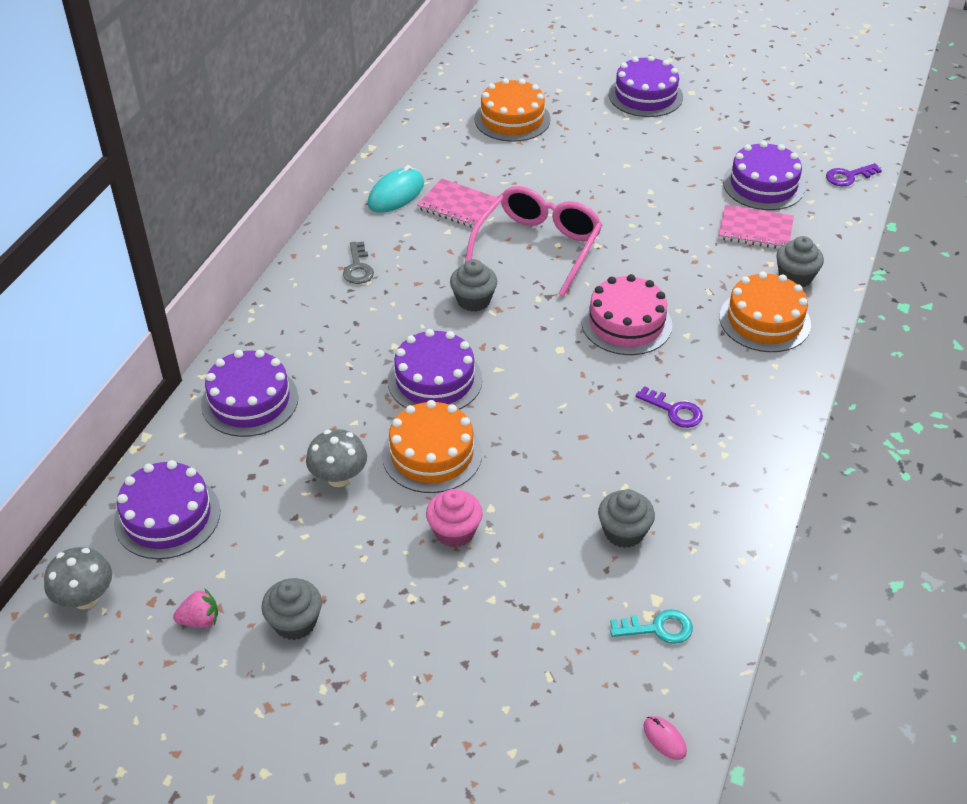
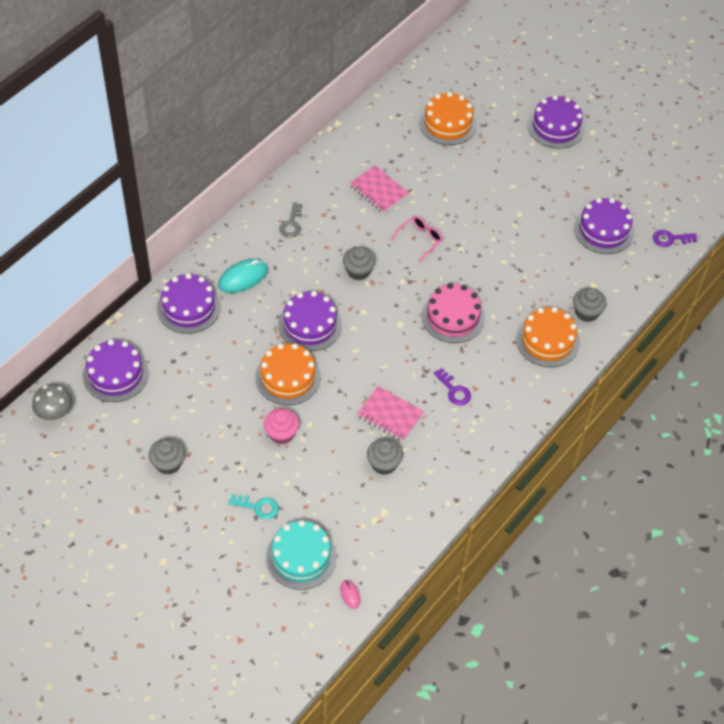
camera: 15 degrees right, 10 degrees up
pink strawberry [173,588,218,628] -> none
grey mushroom [306,429,367,487] -> none
turquoise mouse [368,165,424,213] -> turquoise mouse moved to [218,259,268,293]
pink glasses [465,186,602,297] -> pink glasses [391,216,443,262], size x0.51
turquoise key [610,609,693,644] -> turquoise key moved to [228,494,279,520]
pink notebook [719,205,794,249] -> pink notebook moved to [357,386,424,441]
none -> turquoise cake [266,520,337,590]

